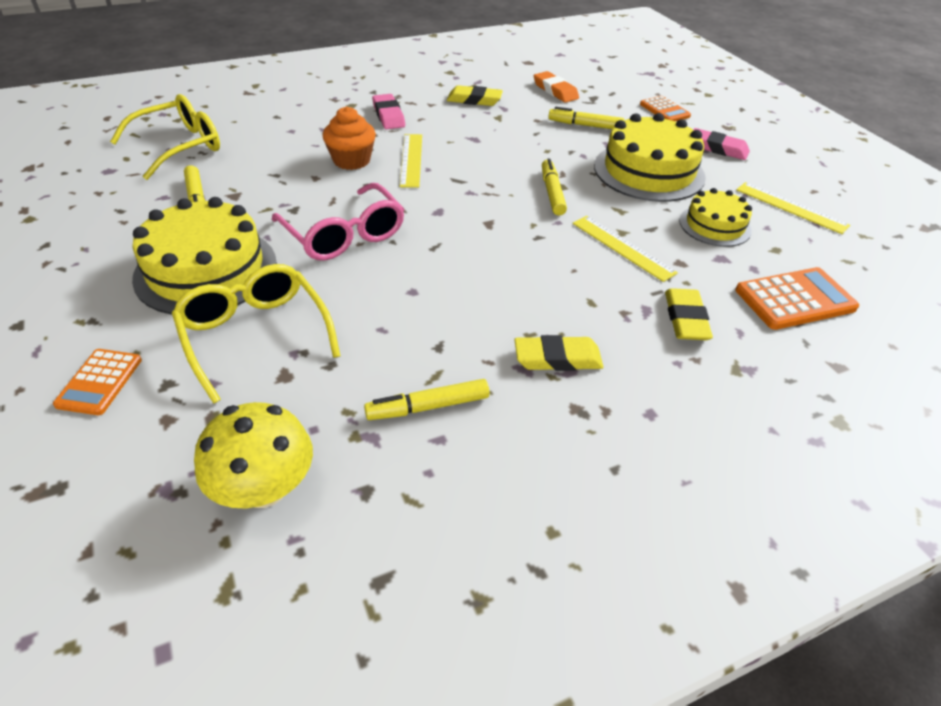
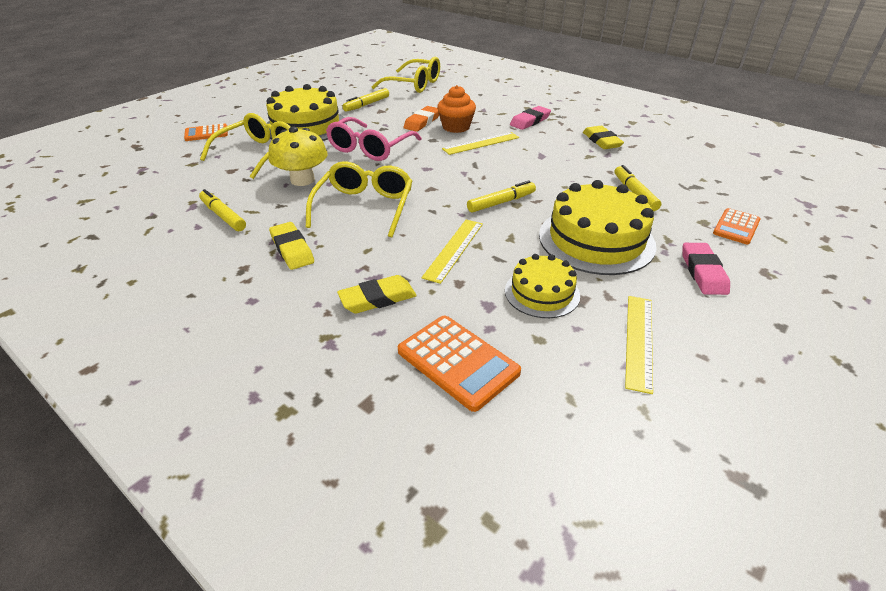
camera: 65 degrees right, 5 degrees down
yellow mushroom [194,402,313,509] -> yellow mushroom moved to [269,127,328,186]
orange eraser [534,71,579,103] -> orange eraser moved to [403,106,439,132]
none -> yellow glasses [306,161,412,237]

